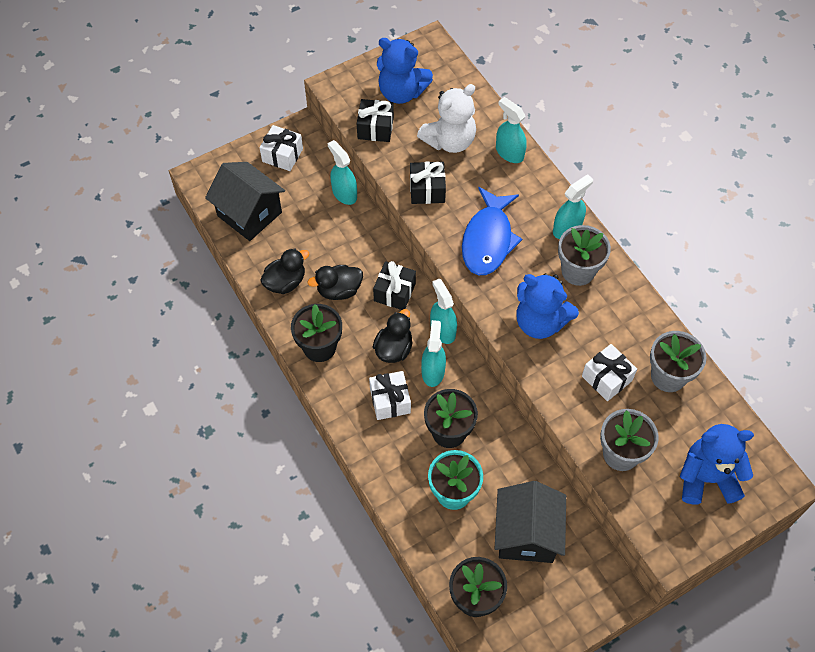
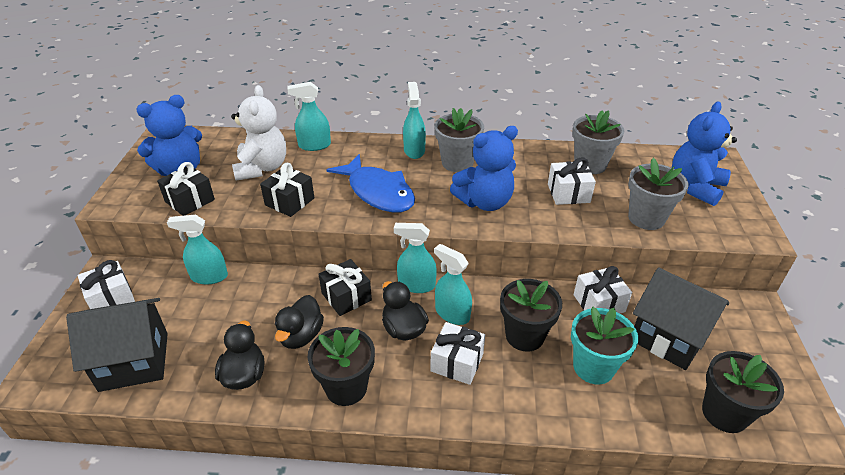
camera: 55 degrees left, 20 degrees down
none -> white gift [573,266,632,313]

